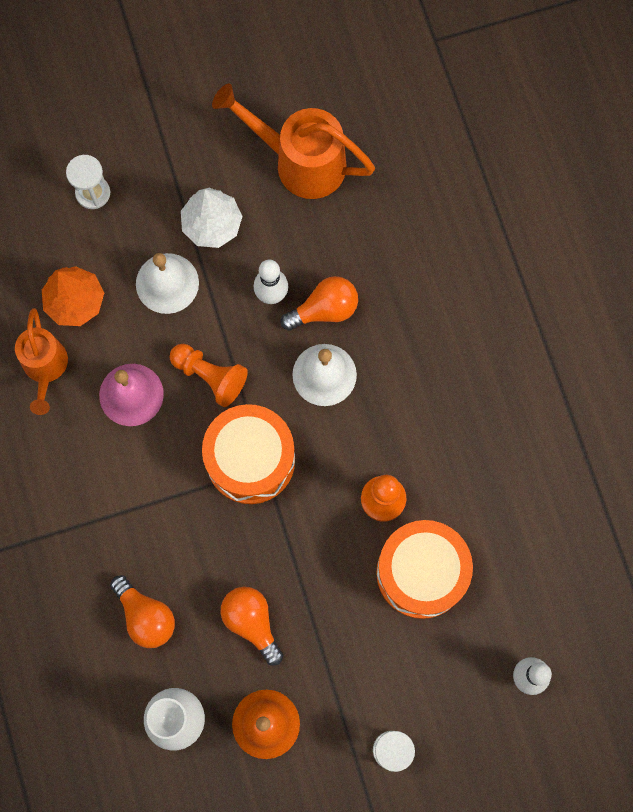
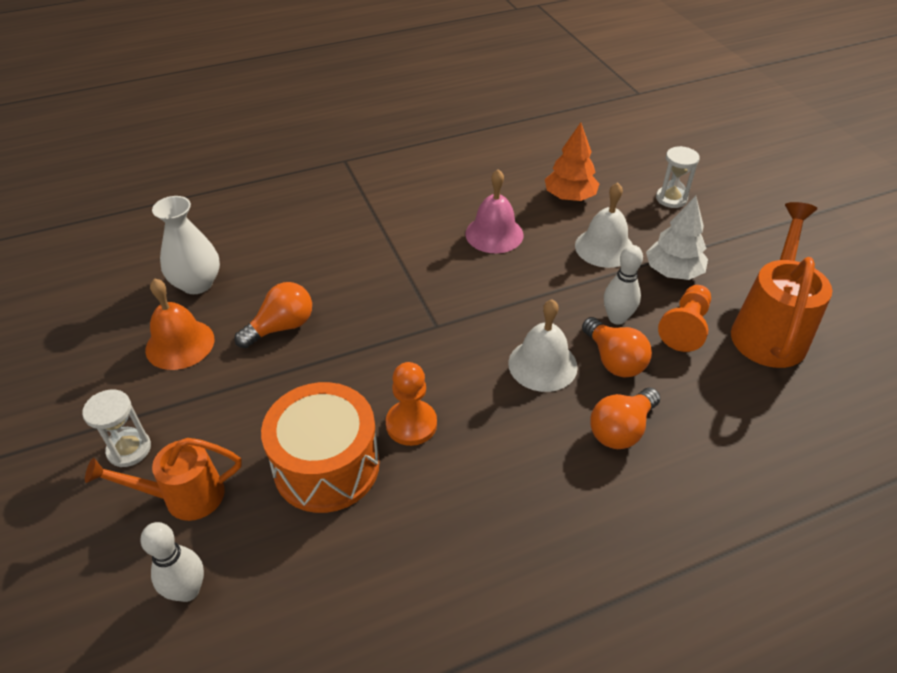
camera: 85 degrees right, 30 degrees down
orange watering can [15,308,68,415] -> orange watering can moved to [85,438,242,521]
orange light bulb [110,575,175,648] -> orange light bulb moved to [590,388,660,449]
orange pawn [170,344,248,407] -> orange pawn moved to [658,285,711,352]
orange drum [202,404,295,504] -> none

